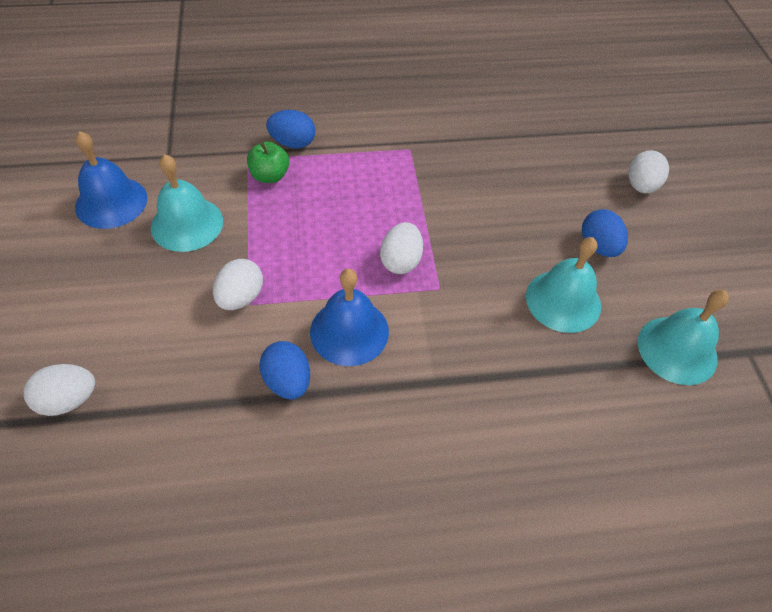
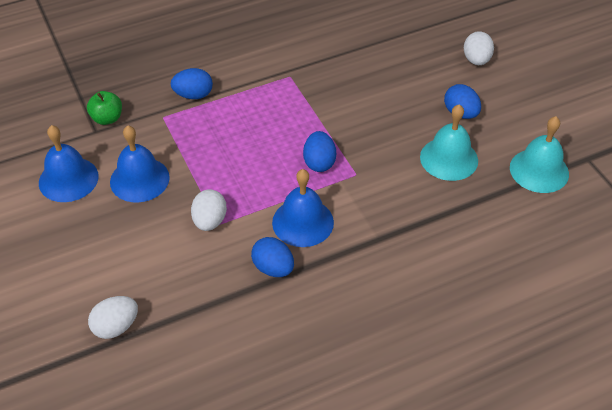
camera: 15 degrees left, 5 degrees down
turquoise bell [151,154,223,252] -> blue bell [110,126,170,203]
green apple [247,142,289,183] -> green apple moved to [87,91,122,125]
white egg [380,222,423,274] -> blue egg [303,131,336,172]

